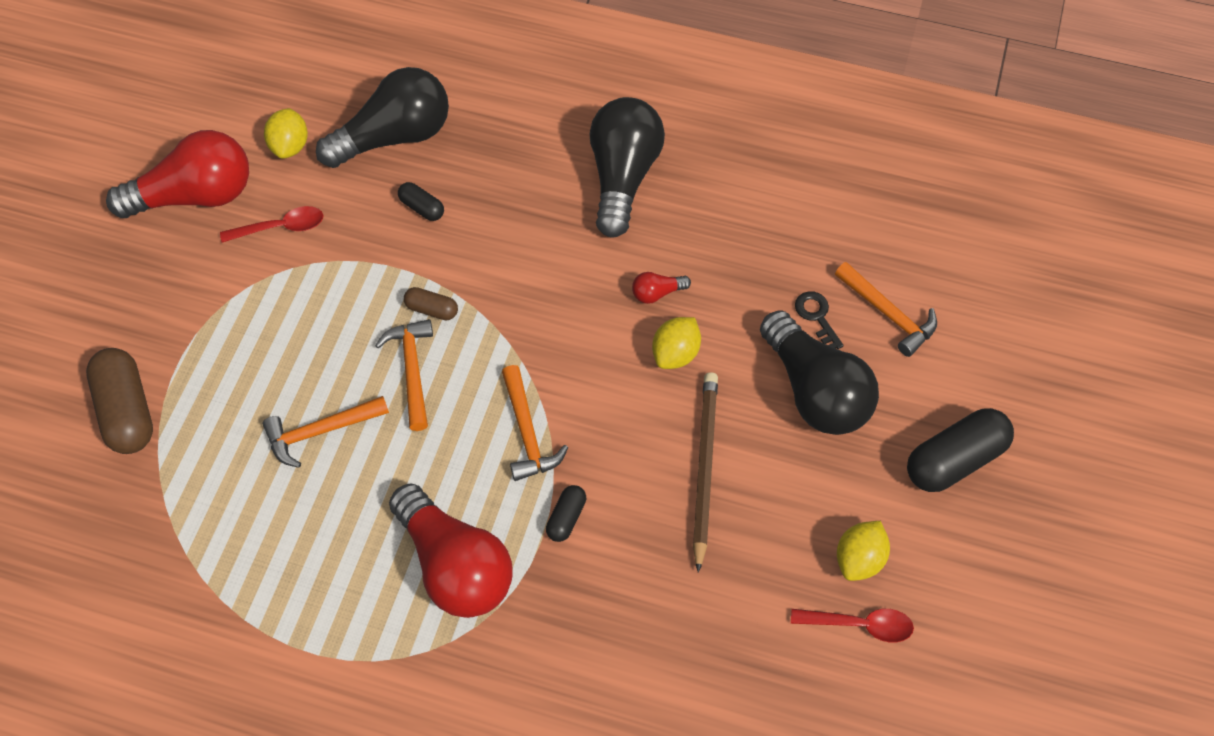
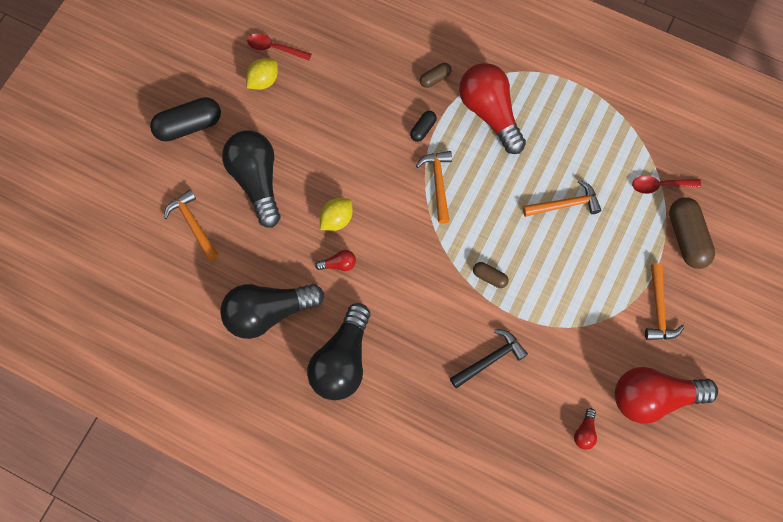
camera: 170 degrees left, 10 degrees up
red spoon [220,206,323,242] -> red spoon moved to [632,175,701,194]
yellow lemon [264,108,308,159] -> red light bulb [574,408,597,450]
black light bulb [316,67,449,168] -> black light bulb moved to [220,284,324,339]
orange hammer [375,319,433,431] -> orange hammer moved to [645,263,685,340]
black capsule [398,182,444,221] -> black hammer [450,329,528,388]
brown pencil [693,372,718,573] -> none
black key [795,291,844,349] -> none
none -> brown capsule [420,63,452,88]

